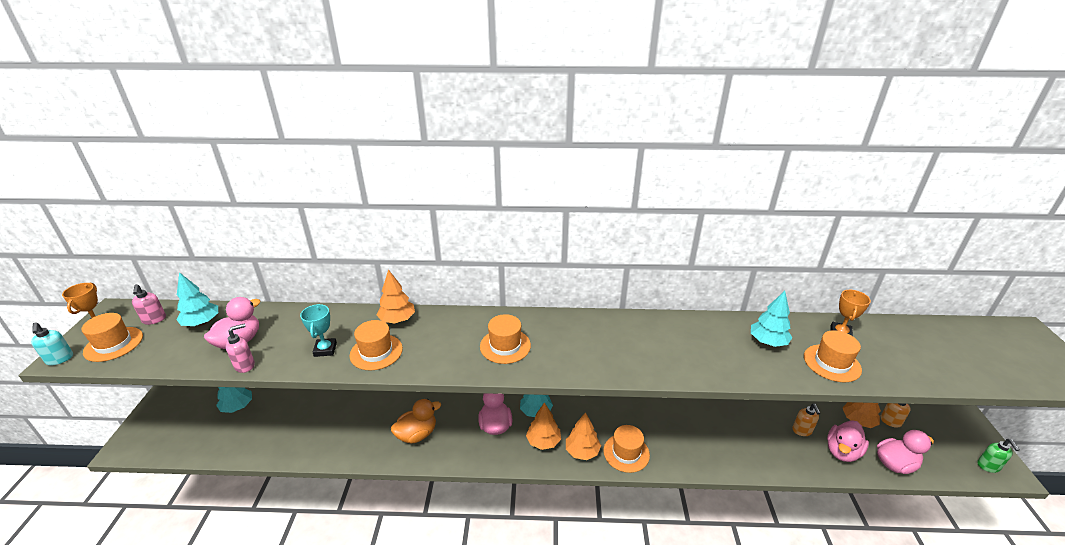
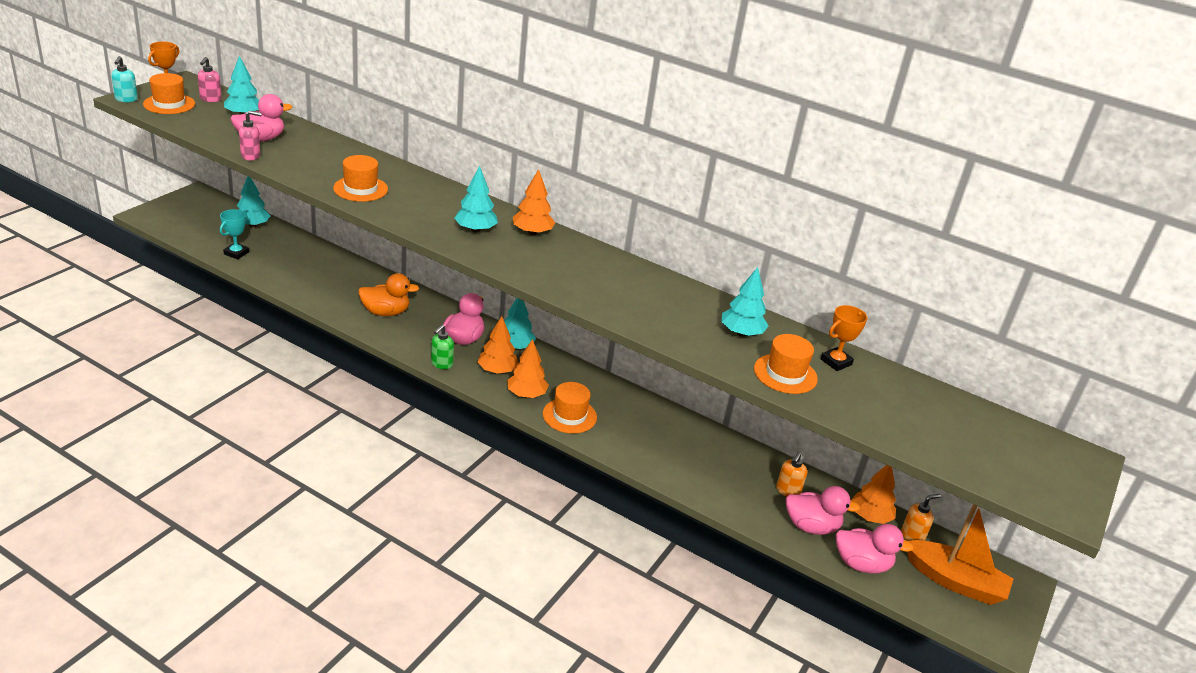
camera: 25 degrees right, 0 degrees up
turquoise trophy [300,304,337,357] -> turquoise trophy moved to [220,209,249,259]
orange tree [377,269,415,324] -> orange tree moved to [513,169,555,235]
orange hat [480,314,531,364] -> turquoise tree [454,166,498,233]
pink duck [827,420,869,462] -> pink duck turned 150 degrees counterclockwise [786,486,860,535]
green soap dispenser [977,439,1020,473] -> green soap dispenser moved to [431,325,454,369]
none -> orange boat [907,504,1014,605]

